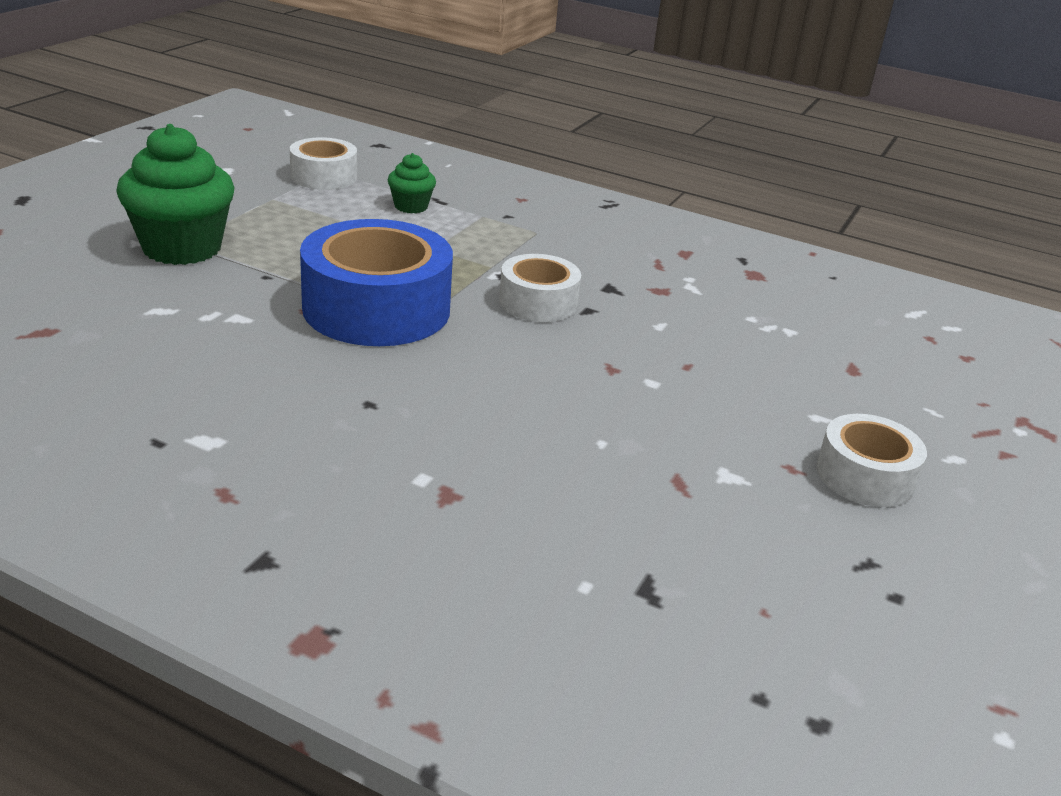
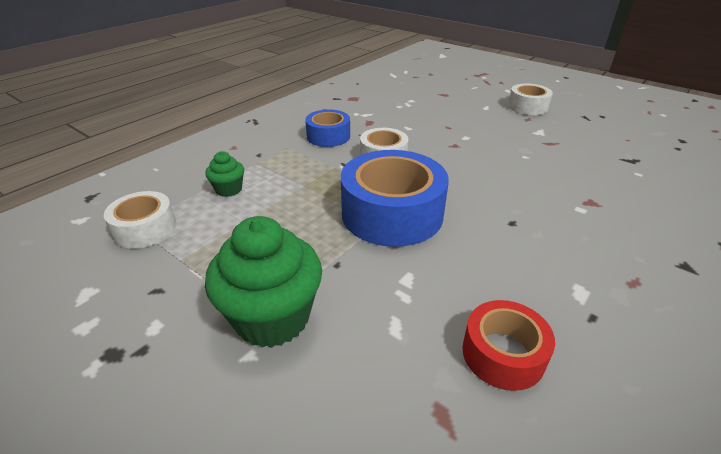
camera: 75 degrees left, 5 degrees up
none -> blue tape [305,110,350,147]
none -> red tape [462,300,555,391]

